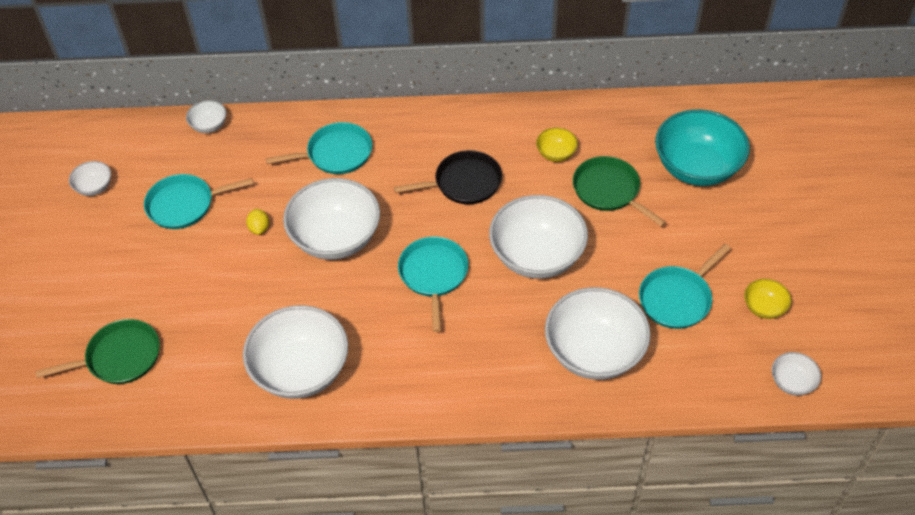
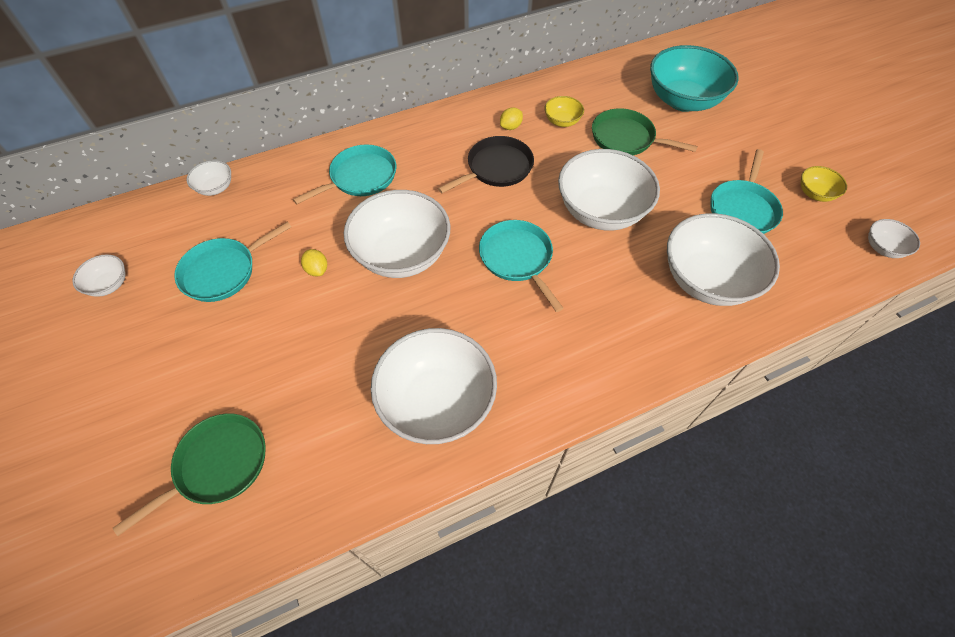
camera: 25 degrees left, 5 degrees up
none -> yellow lemon [500,107,523,130]

